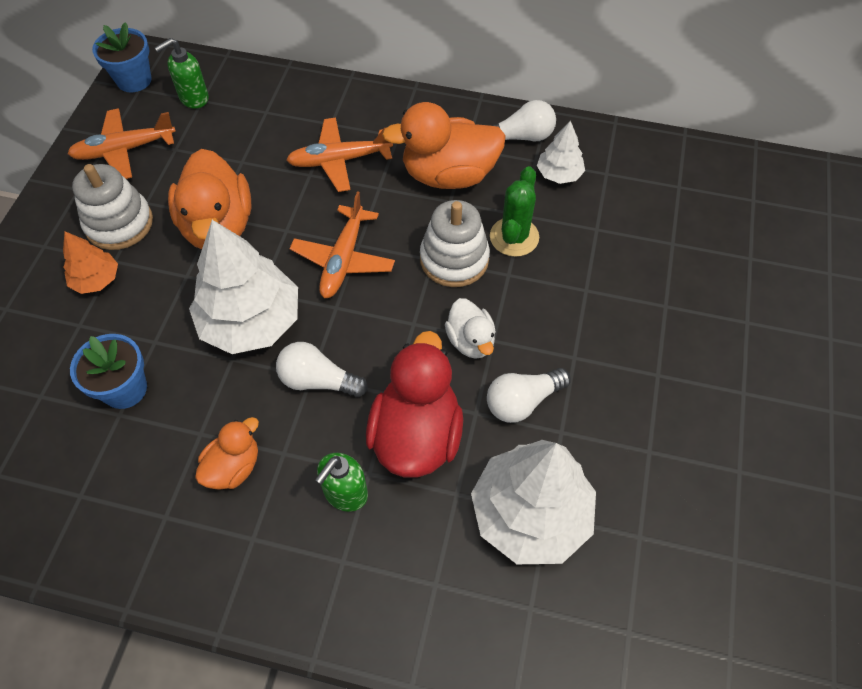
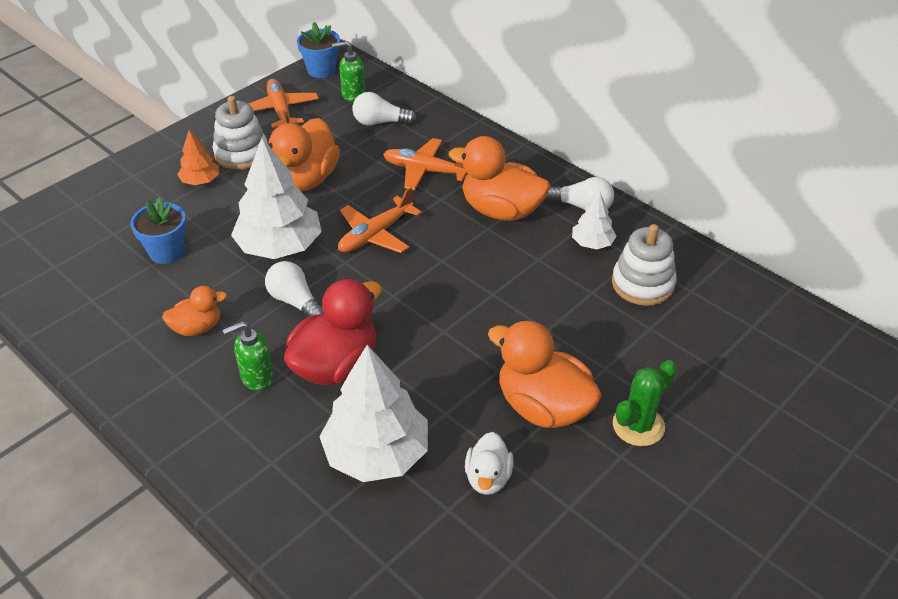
camera: 30 degrees right, 15 degrees down
orange plane [68,108,176,179] -> orange plane turned 60 degrees clockwise [248,79,319,128]
white stacking toy [420,200,490,287] -> white stacking toy moved to [612,224,677,306]
white duck [445,298,496,359] -> white duck moved to [465,432,514,495]
white light bulb [487,368,571,423] -> white light bulb moved to [352,92,417,126]
green cactus [490,166,539,257] -> green cactus moved to [613,360,677,446]
none -> orange duck [488,320,602,428]

